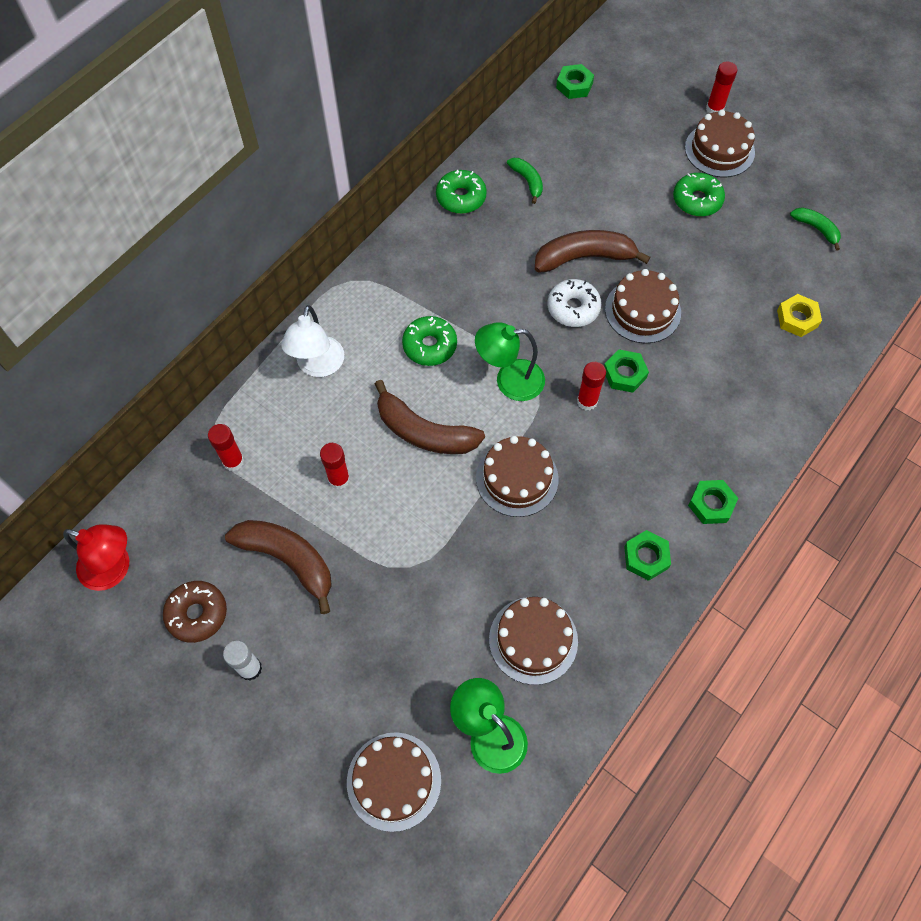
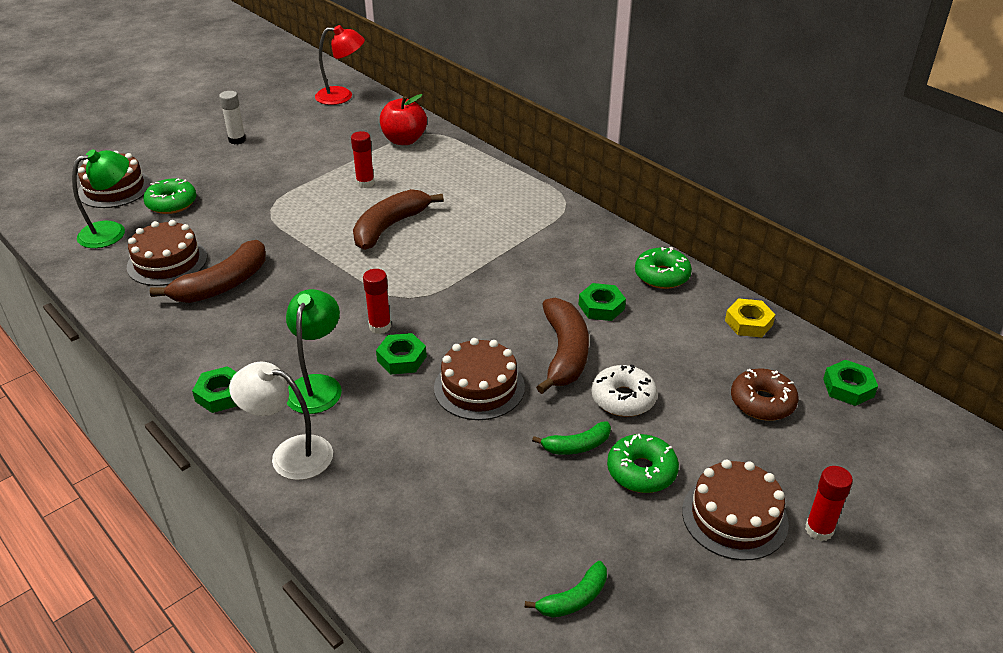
camera: 100 degrees right, 25 degrees down
red lamp [63,524,129,591] -> red lamp turned 120 degrees counterclockwise [315,25,365,105]
brown donut [163,581,227,643] -> brown donut moved to [731,369,799,421]
red glue stick [208,424,244,471] -> red apple [380,94,427,145]
brown banana [225,520,332,614] -> brown banana moved to [149,240,266,303]
white lamp [281,305,344,377] -> white lamp moved to [229,361,333,480]
green donut [402,316,457,366] -> green donut moved to [143,178,197,214]
green lamp [475,322,545,401] -> green lamp moved to [286,289,342,414]
brown cake [476,436,559,517] -> none
green banana [507,158,543,204] -> green banana moved to [532,421,611,455]
white donut [547,279,602,327] -> white donut moved to [592,364,657,417]
green nut [624,530,671,581] -> green nut moved to [578,283,626,321]
yellow nut [777,294,822,337] -> yellow nut moved to [725,298,776,337]

